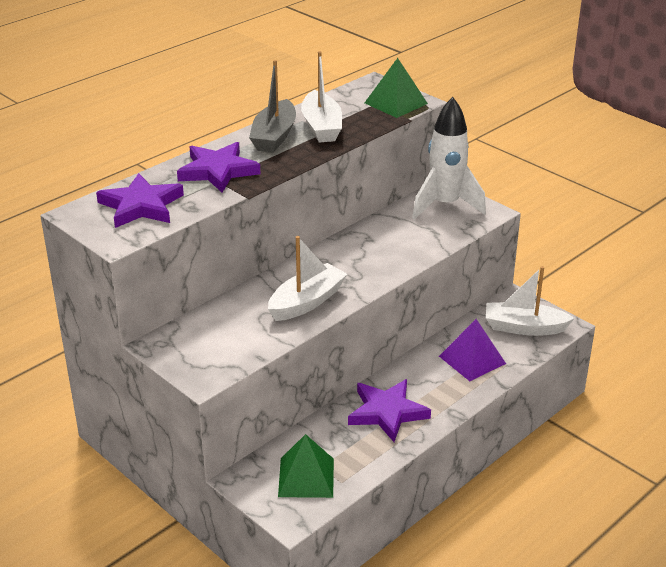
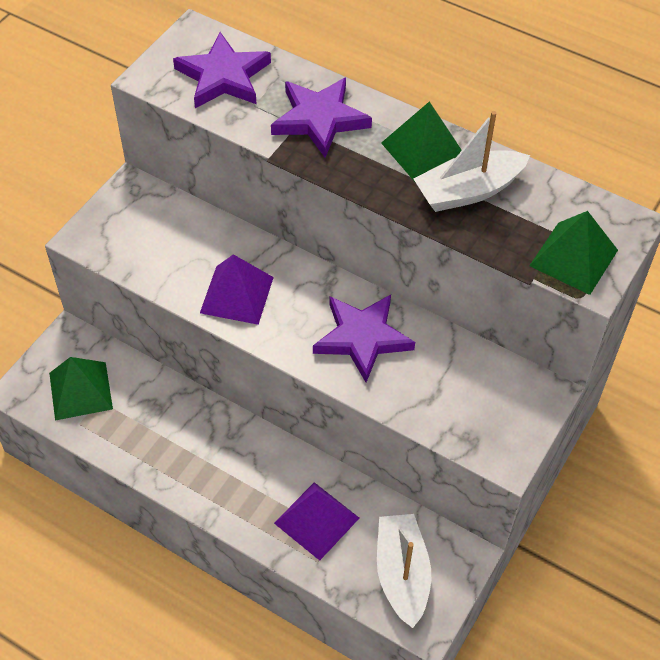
camera: 75 degrees right, 20 degrees up
grey boat [249,60,296,153] -> green pyramid [381,102,462,183]
white boat [268,236,347,321] -> purple pyramid [200,254,274,325]
purple star [348,379,431,442] -> purple star moved to [313,295,415,382]
white rocket [412,97,486,219] -> none

